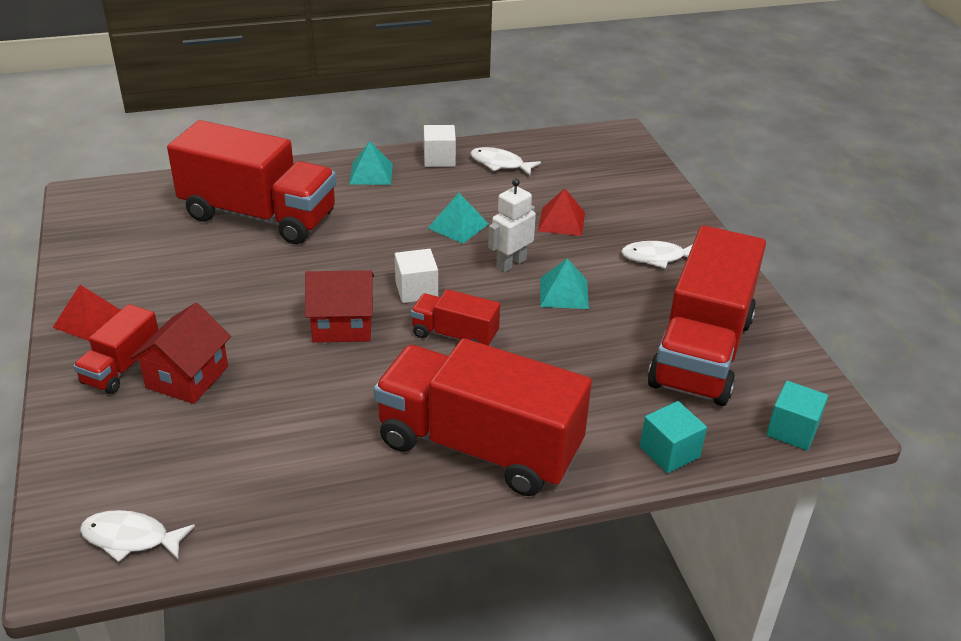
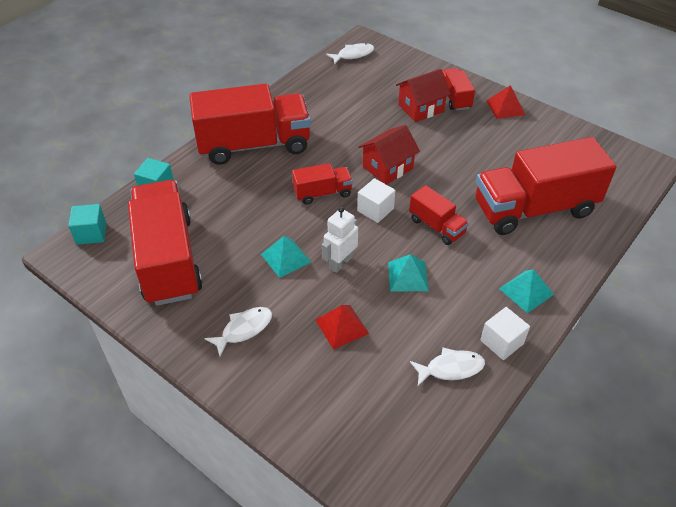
camera: 145 degrees right, 10 degrees up
red house [130,303,231,404] -> red house turned 75 degrees clockwise [396,69,451,122]
white robot [488,179,536,272] -> white robot turned 150 degrees counterclockwise [322,206,358,273]
none -> red truck [409,185,469,245]

